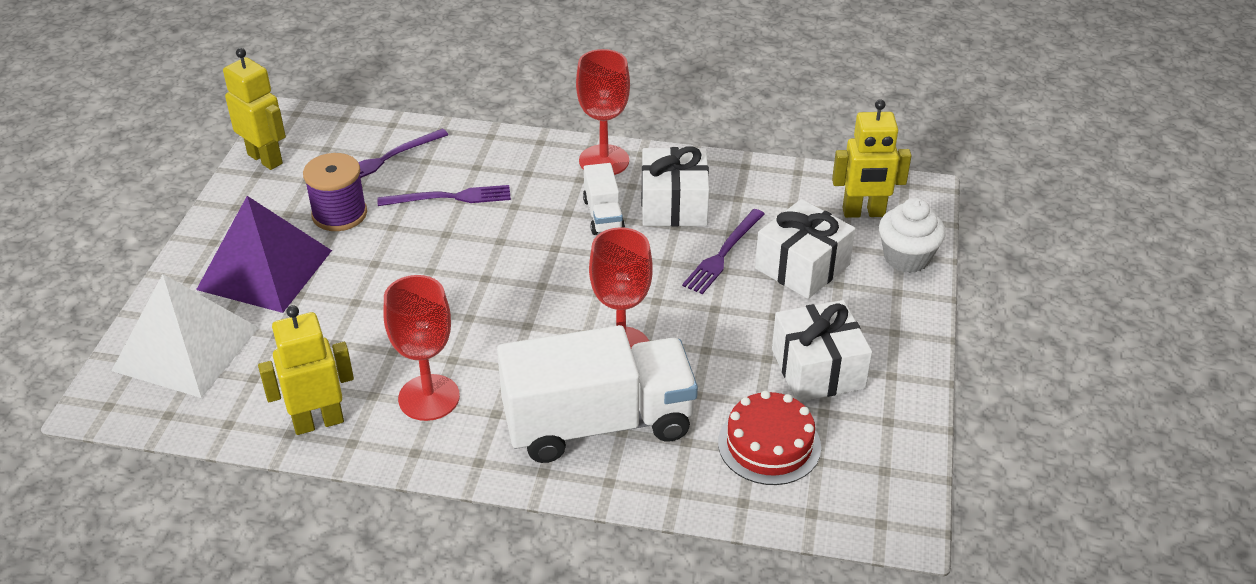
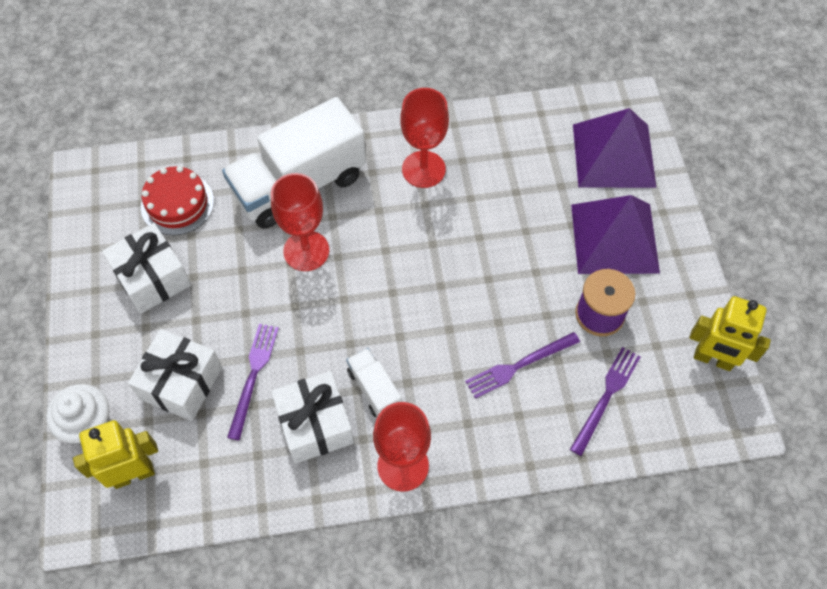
camera: 160 degrees right, 20 degrees up
white pyramid [111,274,259,398] -> purple pyramid [573,108,656,188]
yellow robot [258,305,354,435] -> none

